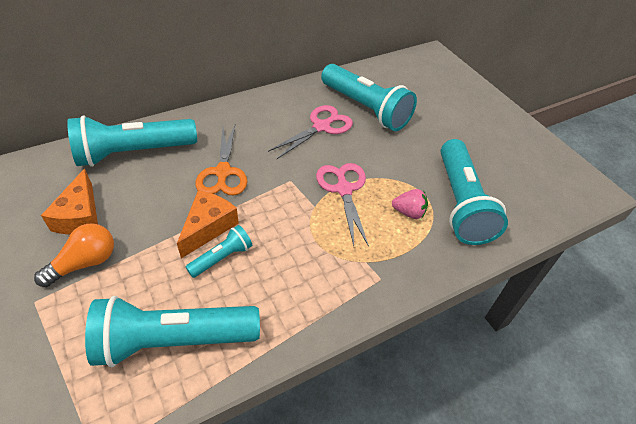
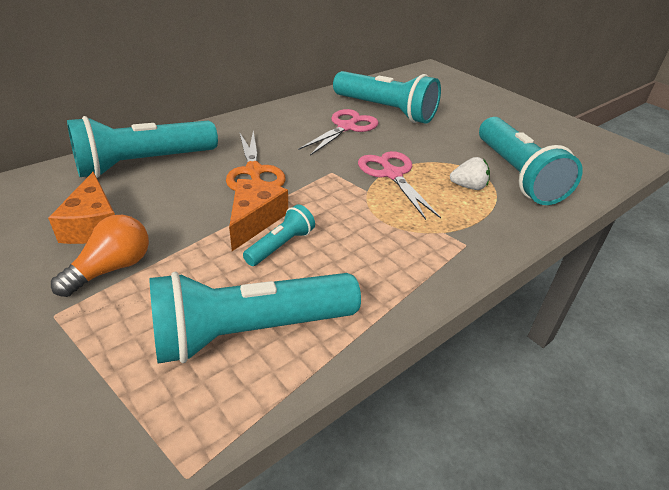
camera: 10 degrees left, 10 degrees down
pink strawberry [392,189,428,219] -> white strawberry [450,157,490,190]

